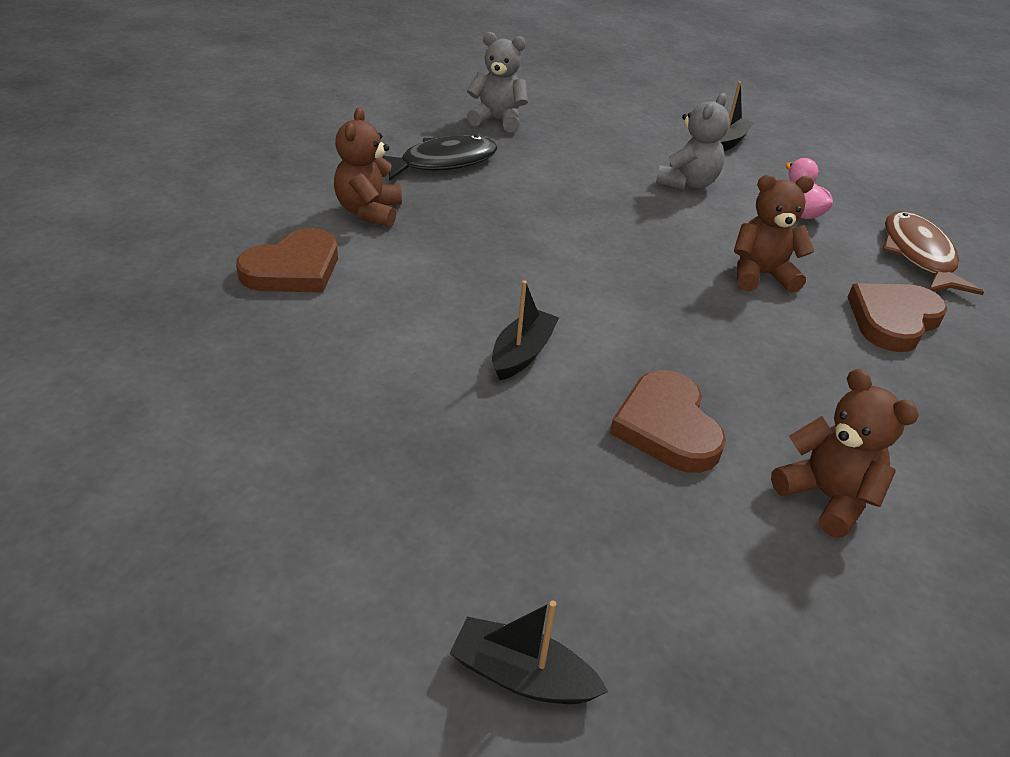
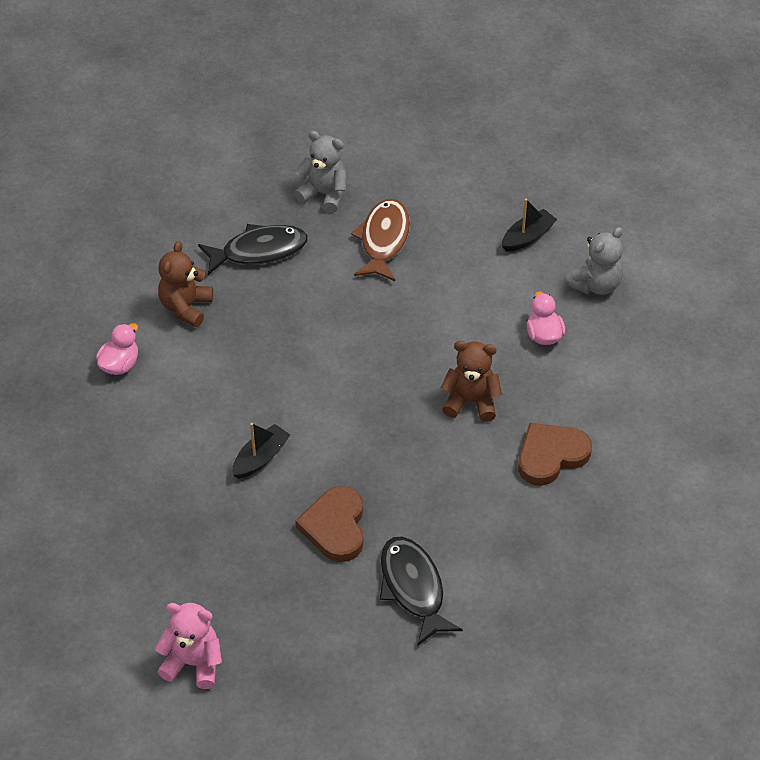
camera: 15 degrees right, 10 degrees up
brown heart [236,228,338,293] -> pink duck [96,323,138,375]
black boat [450,601,608,704] -> pink teddy bear [155,603,222,689]
grey teddy bear [656,93,730,190] -> grey teddy bear moved to [565,227,623,295]
brown teddy bear [771,369,919,538] -> black fish [380,537,463,646]
brown fish [882,211,984,295] -> brown fish moved to [351,199,410,281]

